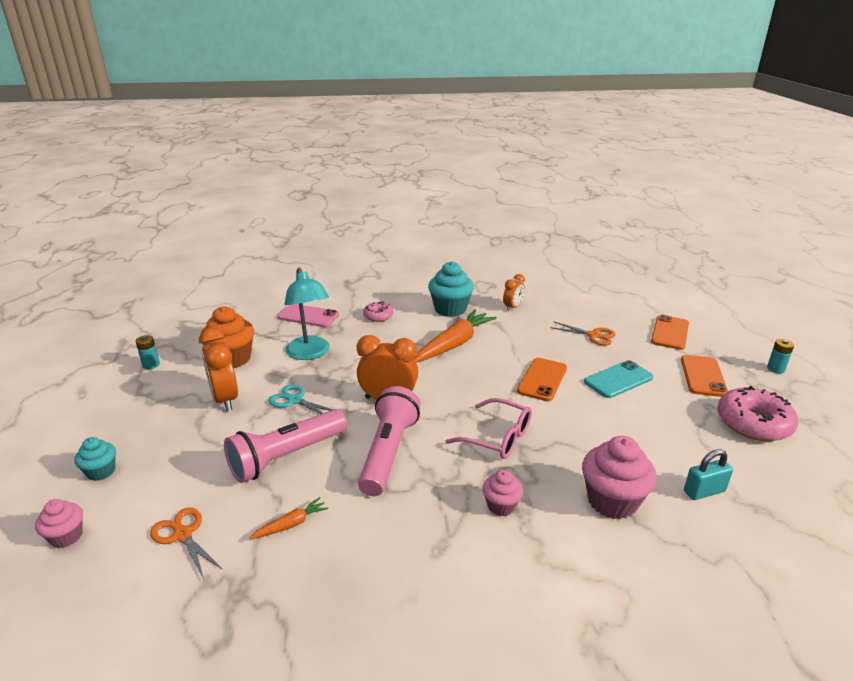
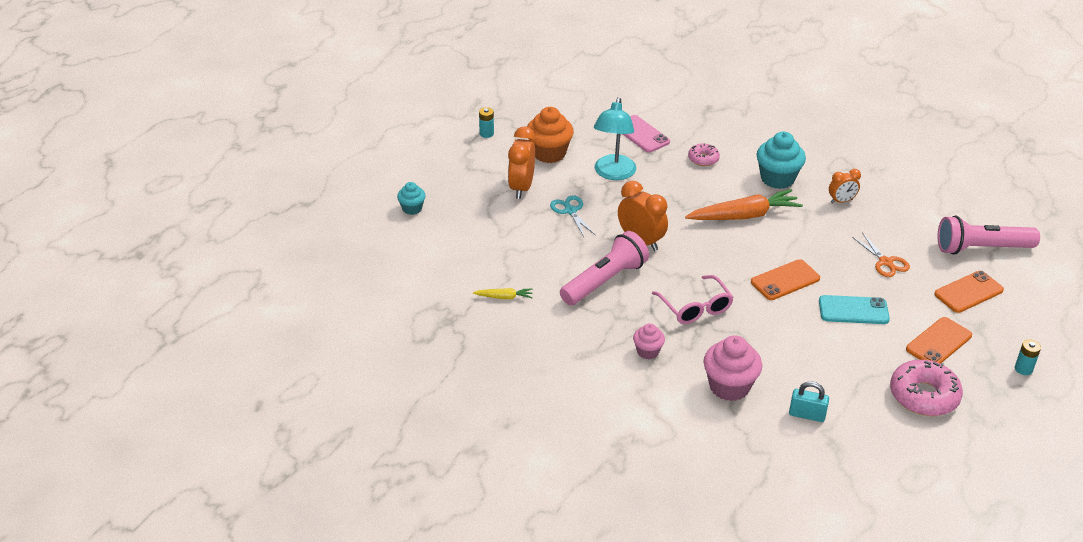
camera: 35 degrees right, 10 degrees up
pink cupcake [35,499,83,548] -> none
orange scissors [150,507,223,579] -> none
pink flashlight [224,409,347,483] -> pink flashlight moved to [937,215,1040,255]
orange carrot [249,497,328,540] -> yellow carrot [473,288,533,299]

